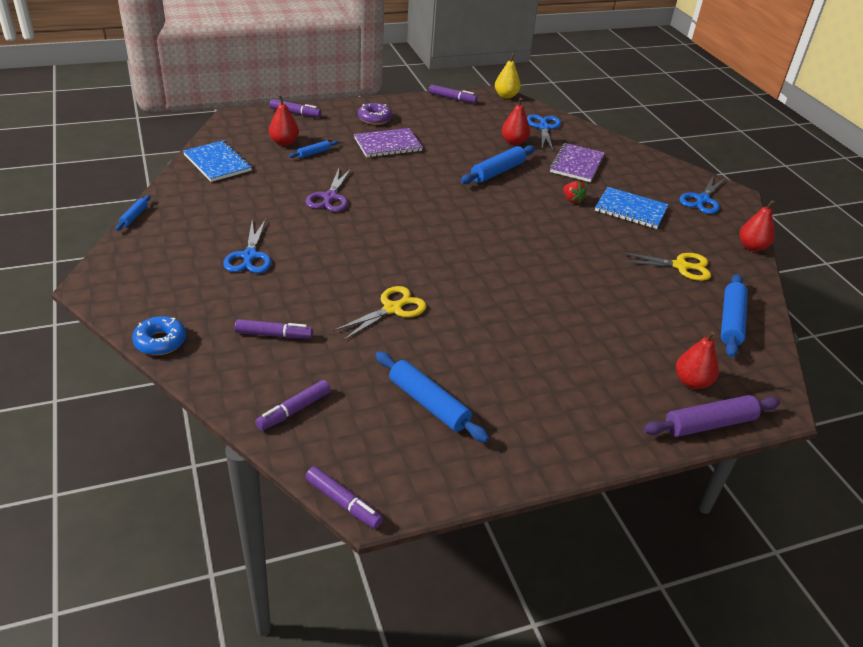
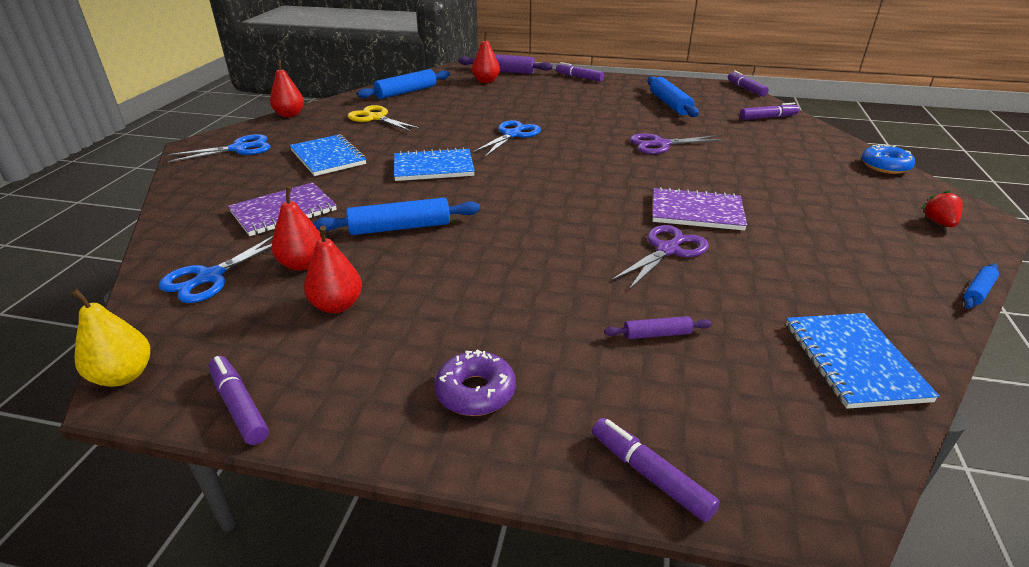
camera: 145 degrees left, 5 degrees down
blue scissors [223,219,271,273] -> blue scissors moved to [473,120,541,157]
purple marker [235,319,313,339] -> purple marker moved to [556,62,604,82]
red pear [269,95,299,146] -> red pear moved to [304,226,362,313]
blue rolling pin [289,140,338,158] -> purple rolling pin [604,316,712,339]
yellow scissors [333,286,426,341] -> purple scissors [630,133,724,154]
purple notebook [354,128,423,157] -> purple notebook moved to [653,187,747,230]
red strawberry [563,181,587,204] -> red strawberry moved to [922,190,963,227]
none -> blue notebook [394,147,475,181]

